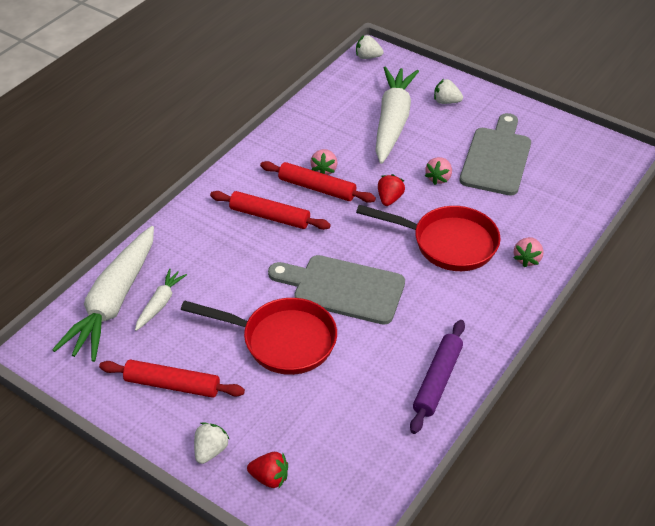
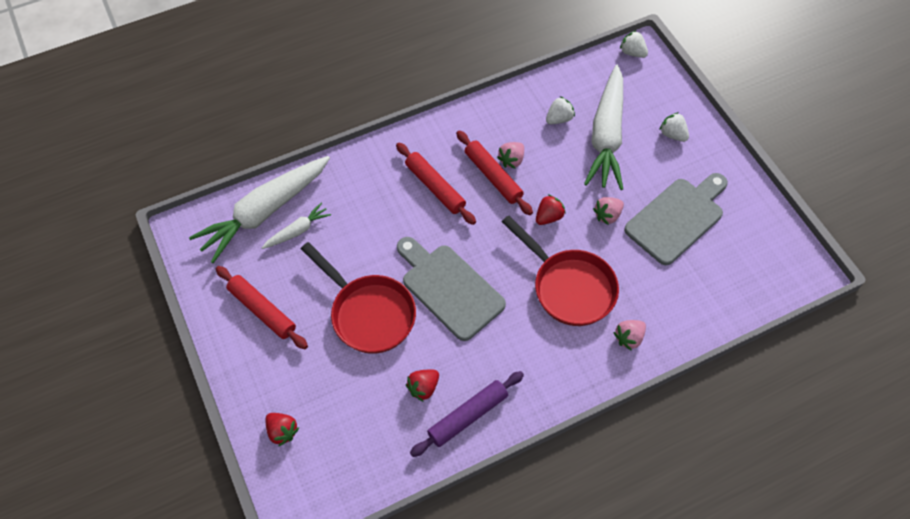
camera: 30 degrees right, 15 degrees up
white strawberry [194,422,230,464] -> white strawberry moved to [546,96,575,124]
white carrot [375,66,419,164] -> white carrot turned 150 degrees clockwise [584,65,623,190]
none -> red strawberry [406,370,439,402]

